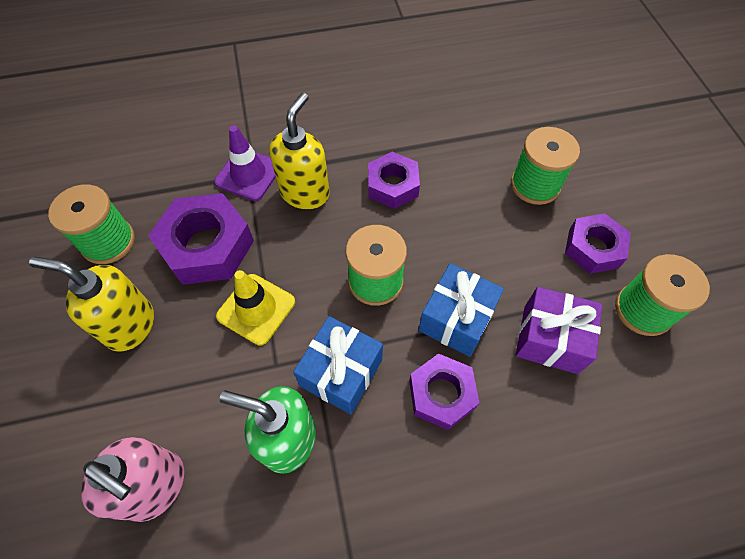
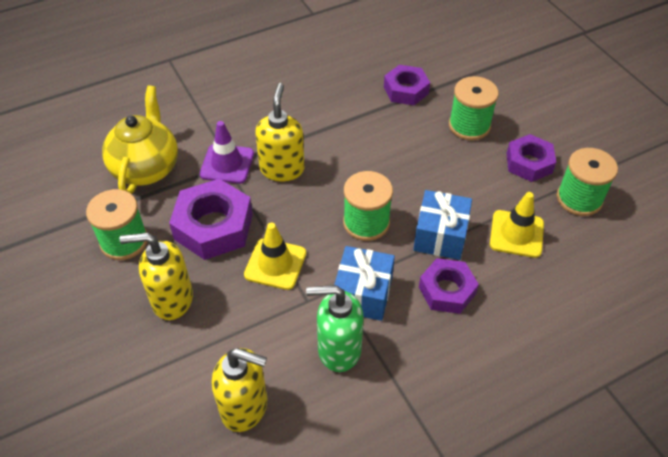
camera: 15 degrees left, 10 degrees down
pink soap dispenser [81,437,184,522] -> yellow soap dispenser [212,348,267,432]
purple nut [368,152,420,209] -> purple nut moved to [384,65,430,105]
purple gift [516,287,602,374] -> yellow traffic cone [490,192,544,258]
none -> yellow teapot [102,86,178,194]

